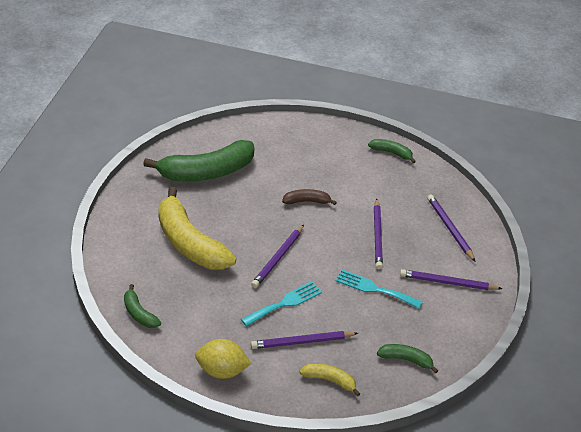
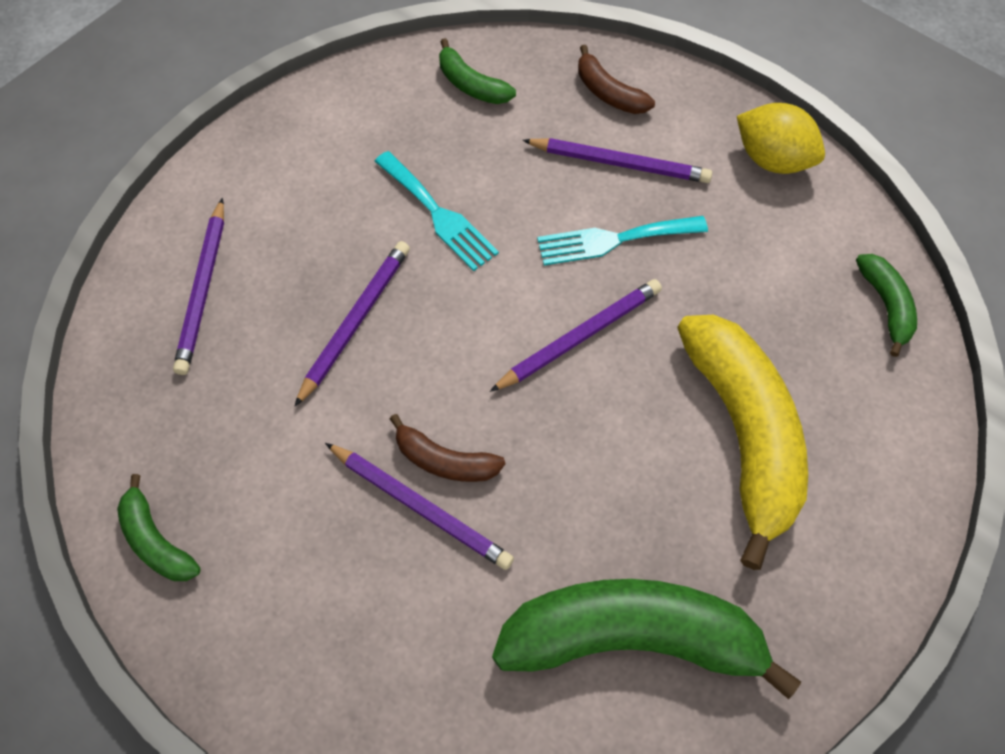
camera: 150 degrees left, 20 degrees up
yellow banana [300,363,360,396] -> brown banana [578,45,655,114]
purple pencil [400,269,502,290] -> purple pencil moved to [325,443,514,570]

